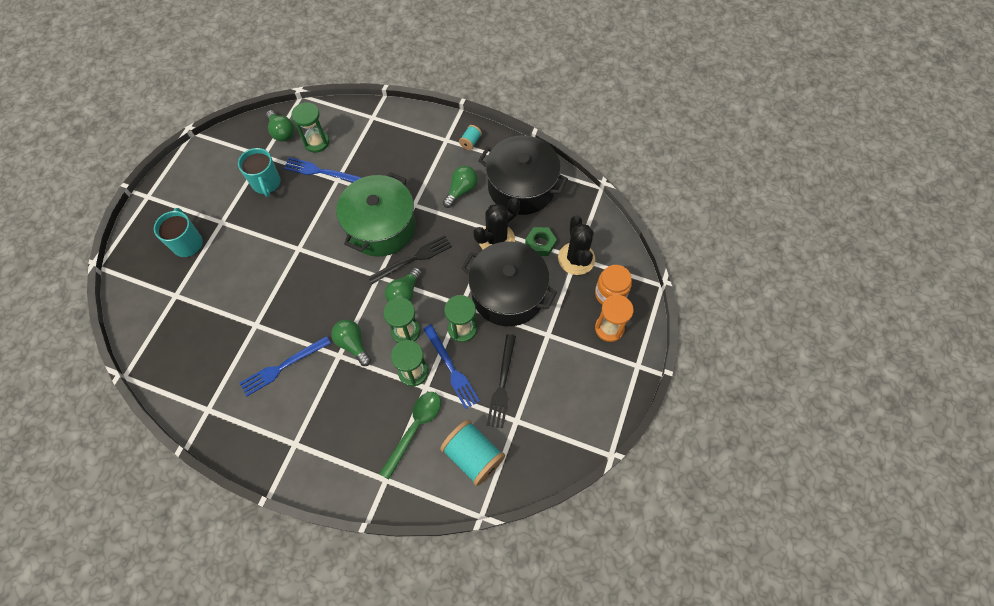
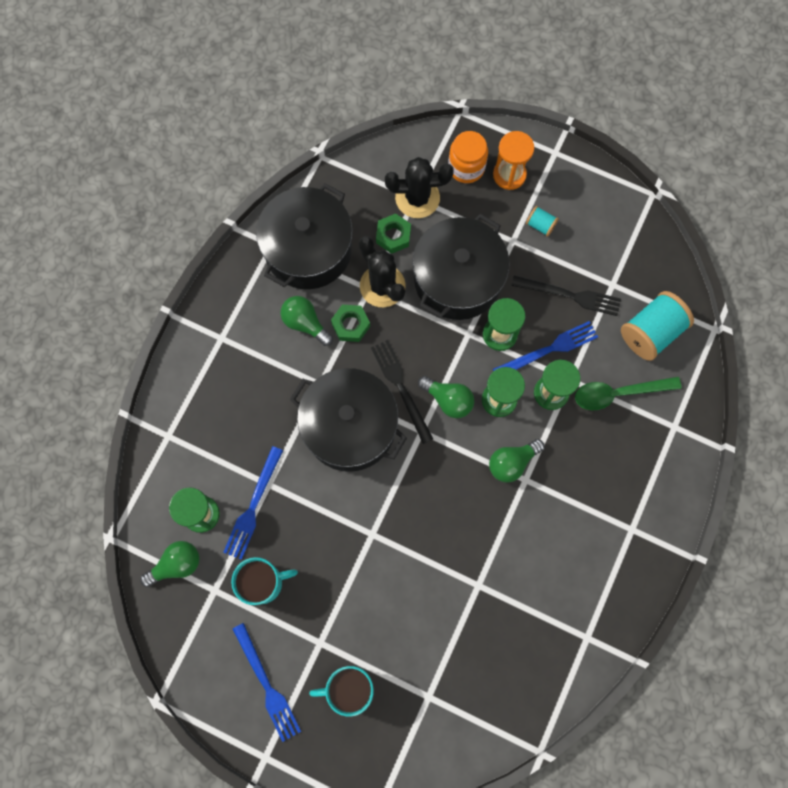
camera: 85 degrees left, 10 degrees up
blue fork [240,336,331,397] -> blue fork moved to [233,623,301,742]
green pot [336,172,416,257] -> black pot [290,368,407,472]
green spoon [379,392,441,480] -> green spoon turned 45 degrees counterclockwise [575,377,682,410]
turquoise spool [459,125,482,150] -> turquoise spool moved to [526,206,559,237]
none -> green nut [331,305,370,342]

